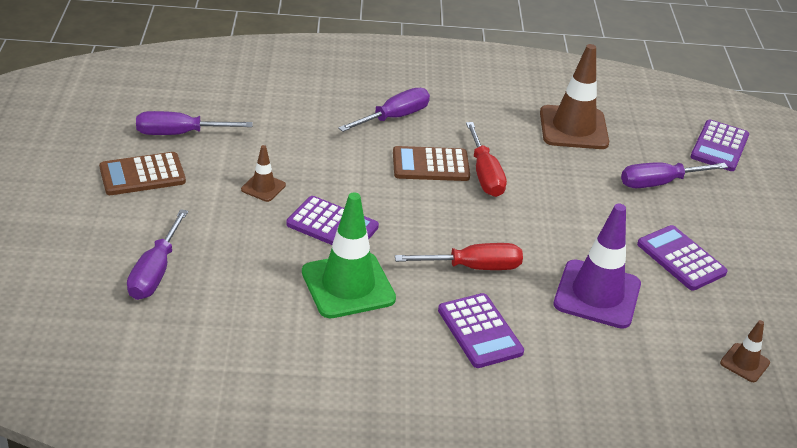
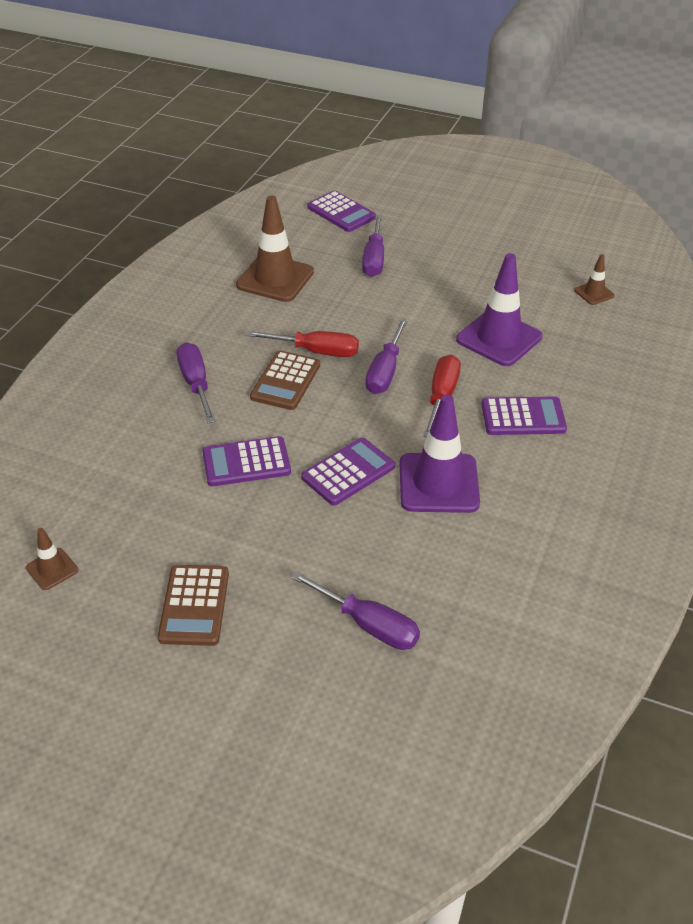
camera: 65 degrees left, 5 degrees up
purple screwdriver [136,111,253,135] -> purple screwdriver moved to [365,318,408,394]
brown traffic cone [241,145,286,202] -> brown traffic cone moved to [26,528,78,590]
green traffic cone [302,192,396,318] -> purple traffic cone [400,395,480,513]
purple calculator [637,225,728,291] -> purple calculator moved to [202,436,291,486]

